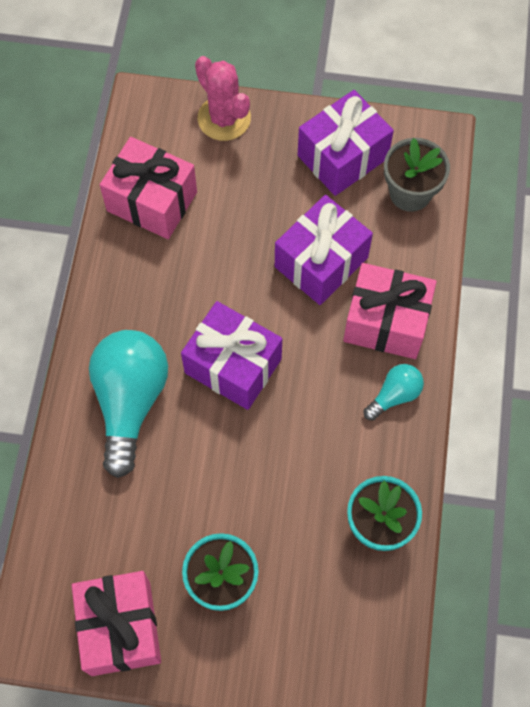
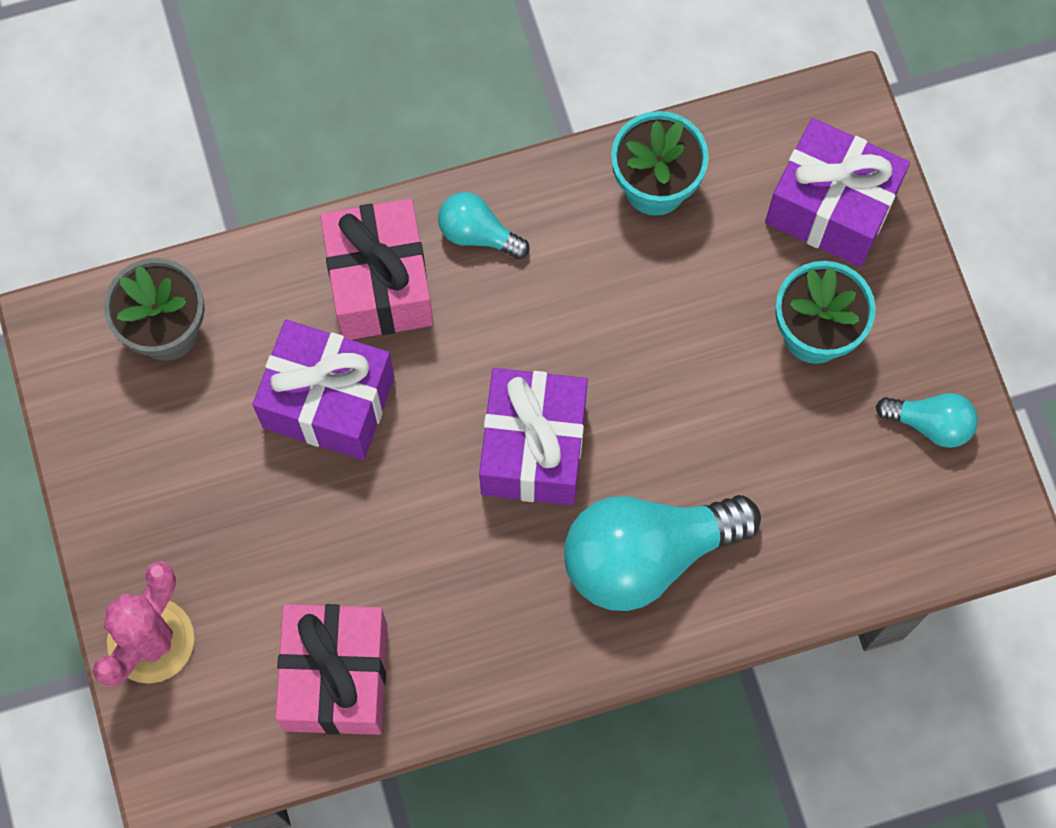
camera: 115 degrees left, 5 degrees up
pink gift [72,571,161,676] -> turquoise light bulb [876,393,978,448]
purple gift [298,90,394,196] -> purple gift moved to [765,118,910,267]

